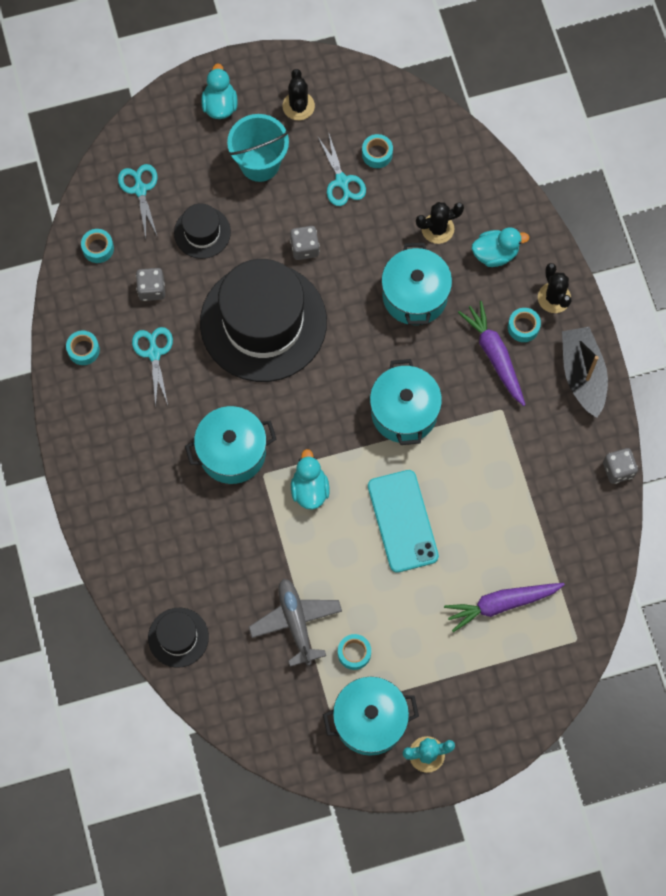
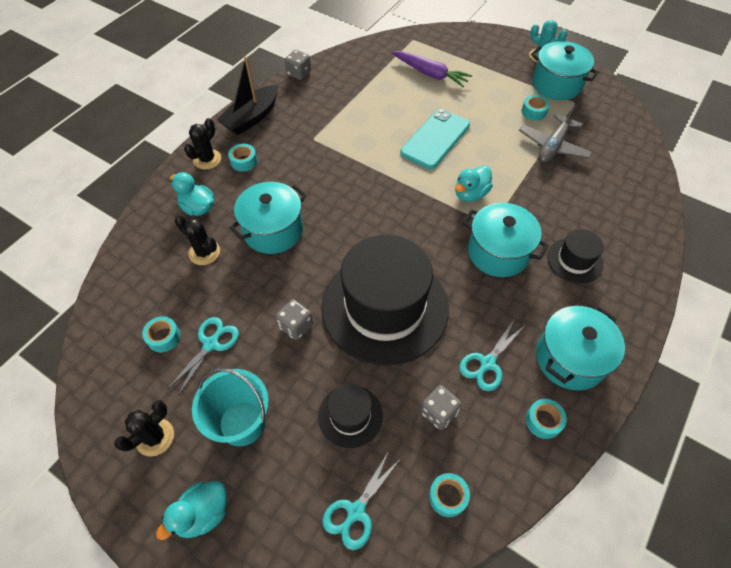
camera: 130 degrees left, 15 degrees down
black hat [148,608,209,668] -> black hat moved to [547,229,604,284]
turquoise pot [370,359,442,445] -> turquoise pot moved to [536,306,625,390]
purple carrot [458,301,525,406] -> none

